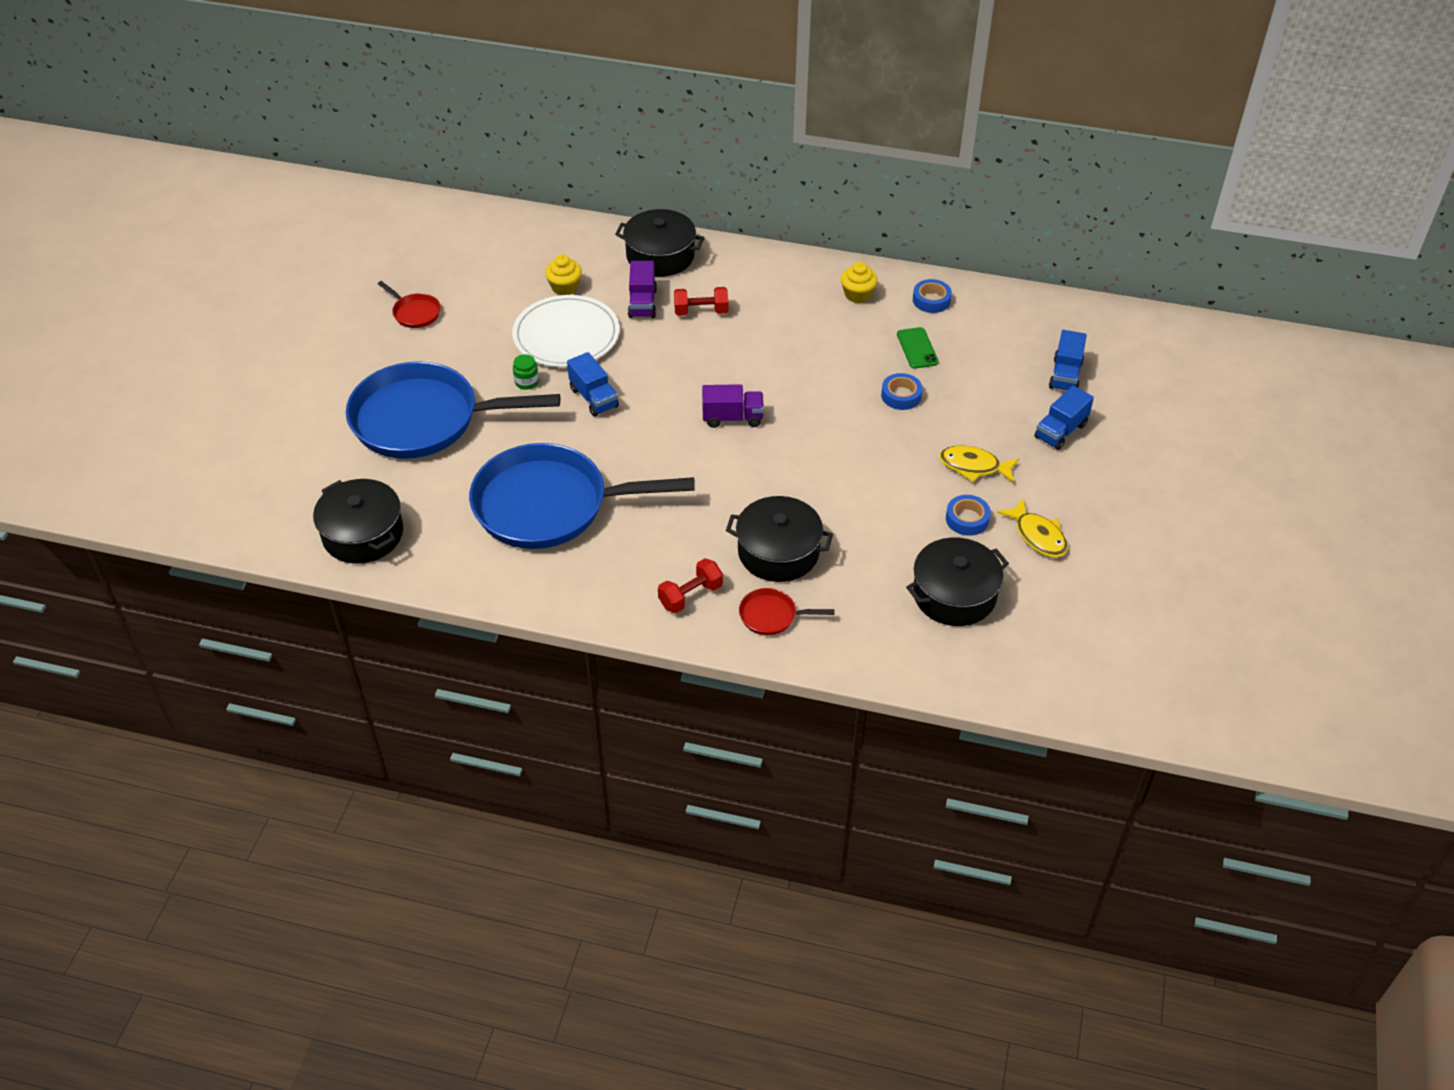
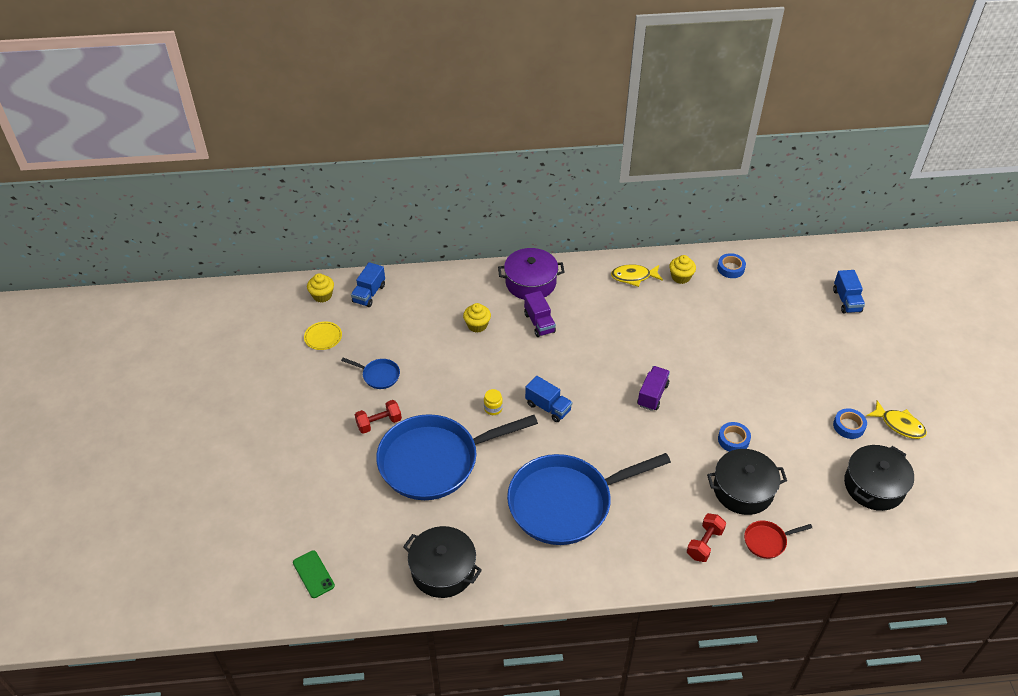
camera: 20 degrees left, 0 degrees up
red pan [378,281,441,328] -> blue pan [341,358,400,389]
white plate [512,295,620,367] -> none
green jar [513,354,539,390] -> yellow jar [484,389,503,415]
black pot [615,209,704,277] -> purple pot [498,248,564,300]
red dumbbell [674,287,728,316] -> red dumbbell moved to [355,400,402,434]
purple truck [702,384,764,428] -> purple truck turned 45 degrees counterclockwise [637,366,670,411]
blue tape [881,373,923,410] -> blue tape moved to [718,422,751,452]
green phone [897,327,939,369] -> green phone moved to [293,550,335,598]
yellow fish [939,445,1019,483] -> yellow fish moved to [611,265,663,287]
blue truck [1034,386,1094,450] -> blue truck moved to [351,262,385,307]
none -> yellow plate [304,321,342,350]
none -> yellow cupcake [307,273,334,302]

